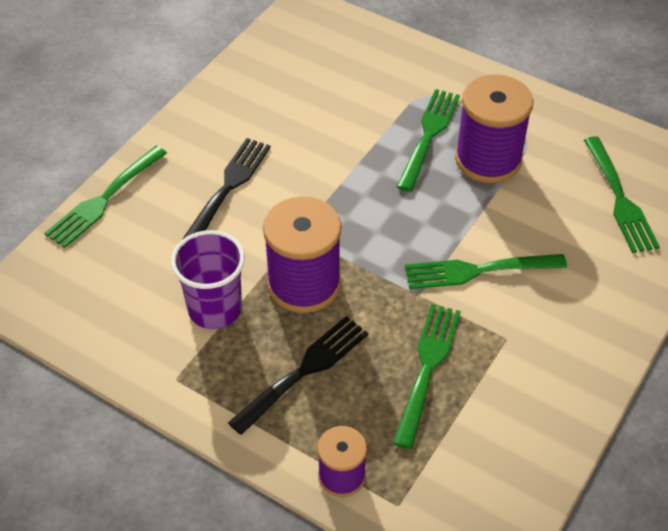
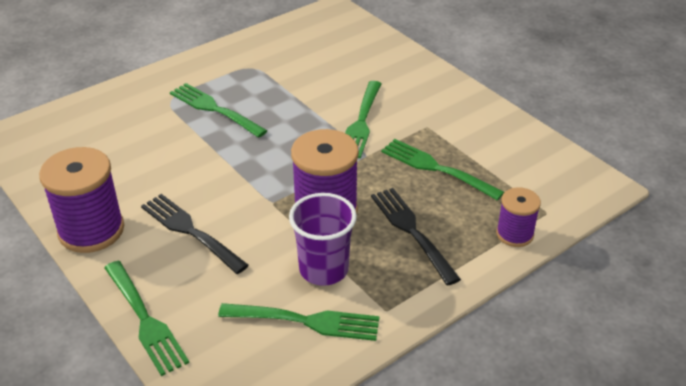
camera: 70 degrees left, 10 degrees down
purple spool [455,74,533,183] -> purple spool moved to [39,147,124,253]
green fork [584,136,660,253] -> green fork moved to [218,303,379,341]

